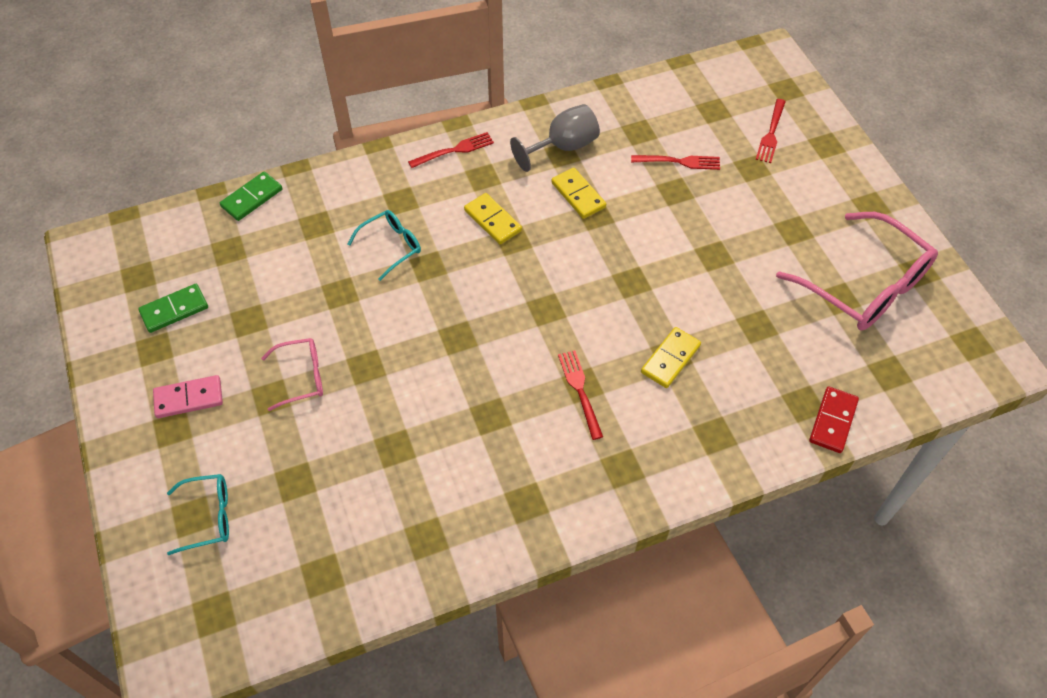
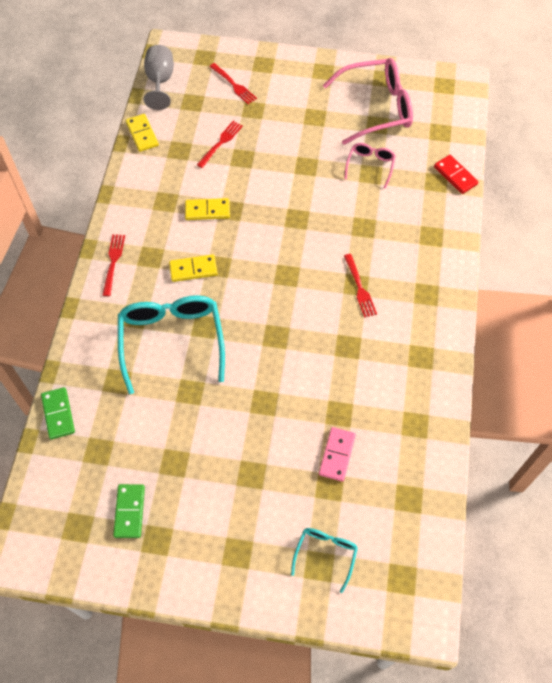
camera: 60 degrees left, 5 degrees up
pink domino [153,375,223,418] -> pink domino moved to [319,427,356,482]
pink glasses [261,338,323,411] -> pink glasses moved to [344,143,396,189]
turquoise glasses [348,210,421,281] -> turquoise glasses [118,295,225,394], size x1.97
grey goblet [510,104,600,172] -> grey goblet moved to [144,45,174,110]
red fork [558,350,603,440] -> red fork turned 120 degrees counterclockwise [344,254,377,318]
yellow domino [641,327,701,388] -> yellow domino moved to [126,114,159,152]

